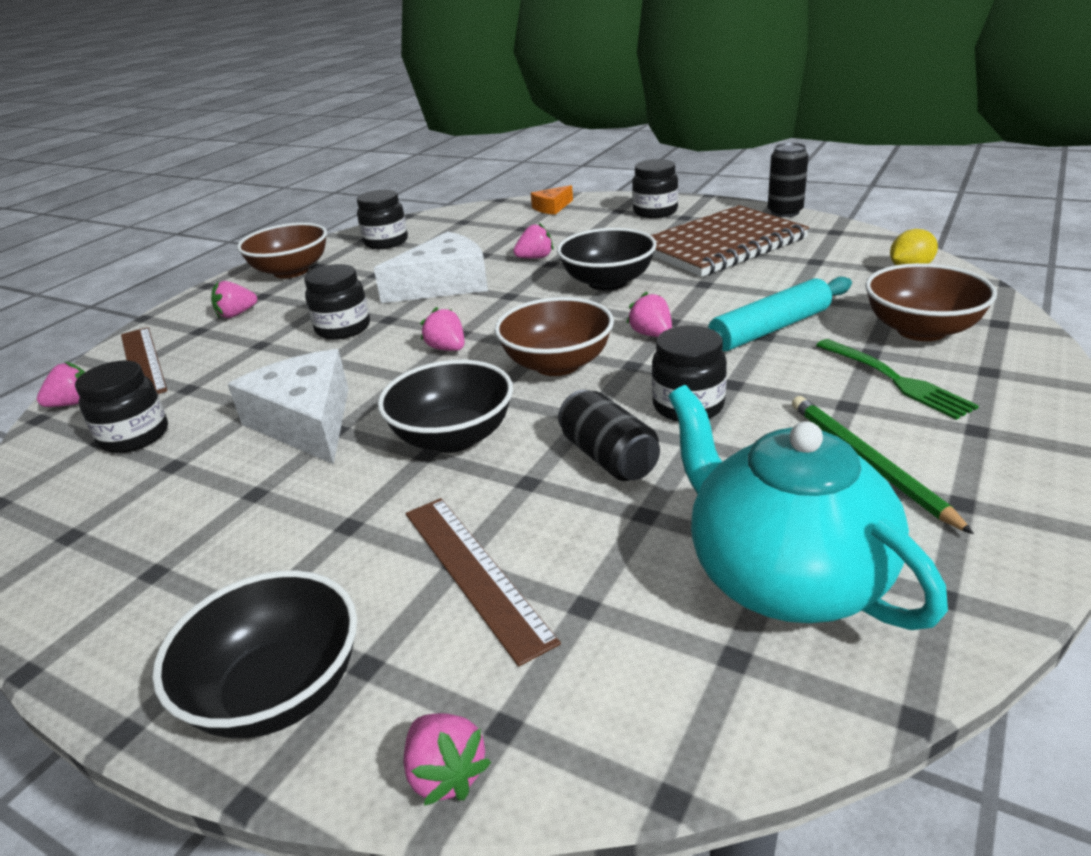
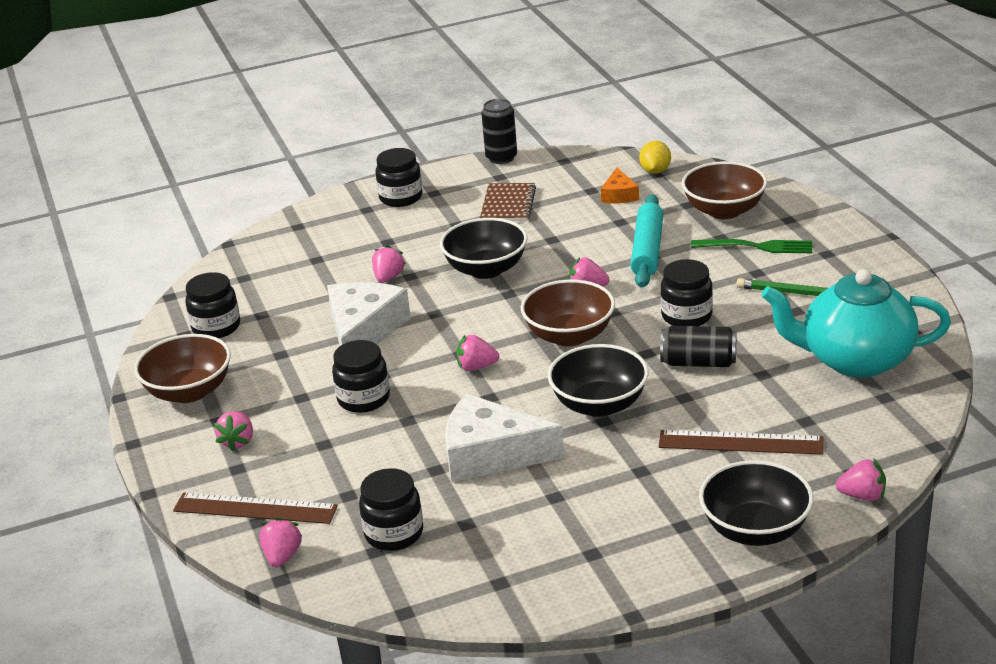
camera: 50 degrees left, 0 degrees up
orange cheese [531,185,573,215] -> orange cheese moved to [601,168,639,204]
brown notebook [651,205,809,277] -> brown notebook [480,183,536,221], size x0.55

